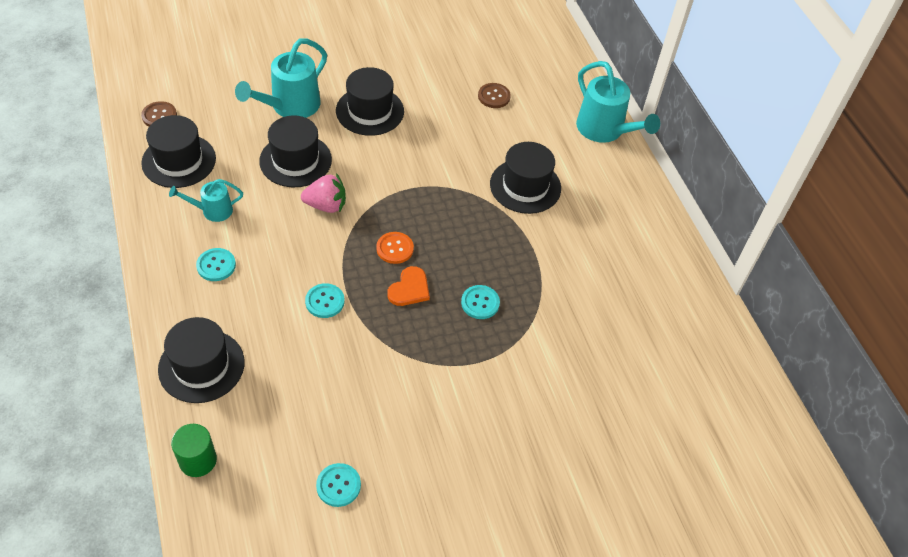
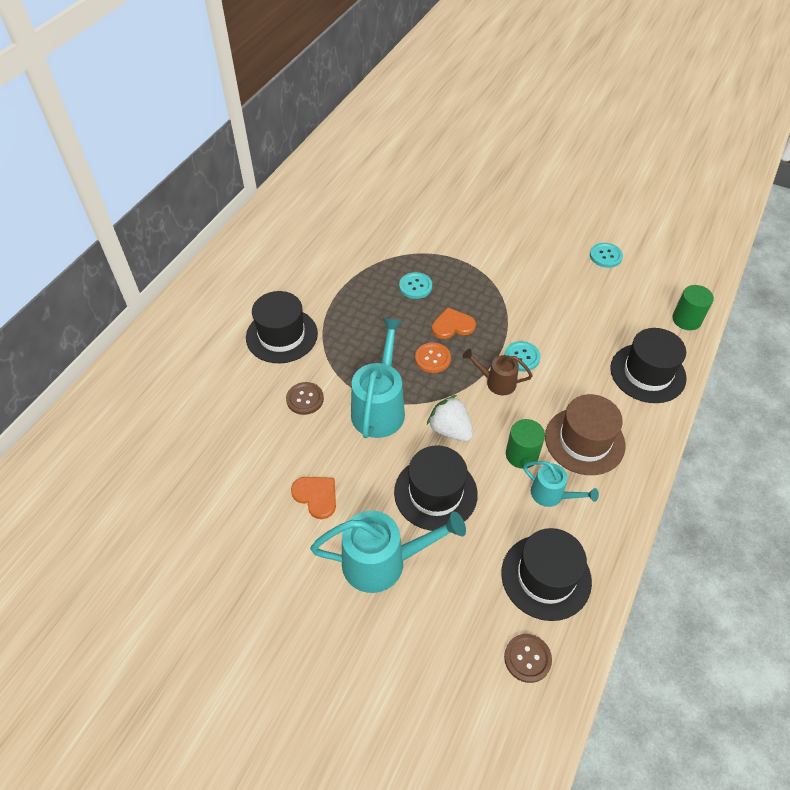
camera: 130 degrees left, 0 degrees up
turquoise button [196,248,236,281] -> brown hat [545,394,625,475]
pink strawberry [301,173,346,213] -> white strawberry [427,395,473,442]
black hat [336,67,404,136] -> orange heart [291,477,336,519]
brown button [478,83,511,108] -> brown button moved to [286,382,324,415]
turquoise watering can [576,61,660,143] -> turquoise watering can moved to [351,318,405,438]
none -> brown watering can [463,349,533,395]
none -> green cylinder [506,419,545,469]

